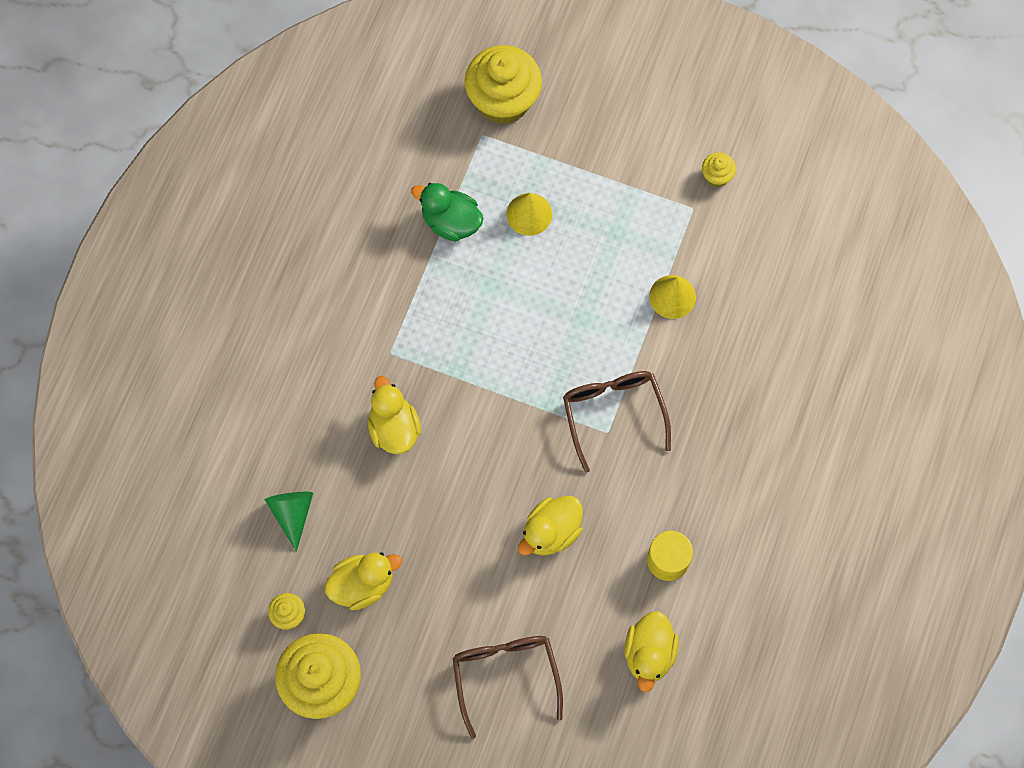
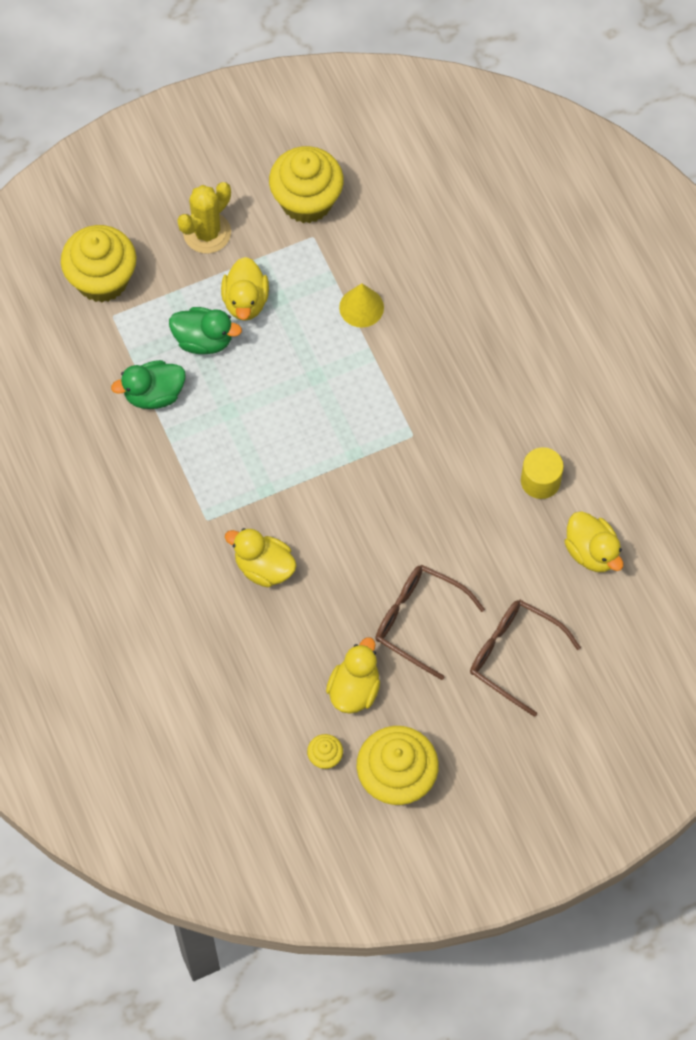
camera: 45 degrees left, 5 degrees down
green cone [265,492,313,552] -> none
yellow cone [506,193,552,236] -> green duck [169,307,242,354]
yellow duck [518,496,583,555] -> yellow duck moved to [221,257,269,321]
brown glasses [563,371,671,473] -> brown glasses moved to [375,565,485,680]
yellow cupcake [702,152,736,187] -> yellow cupcake [269,146,344,223], size x2.25
none -> yellow cactus [177,182,231,254]

